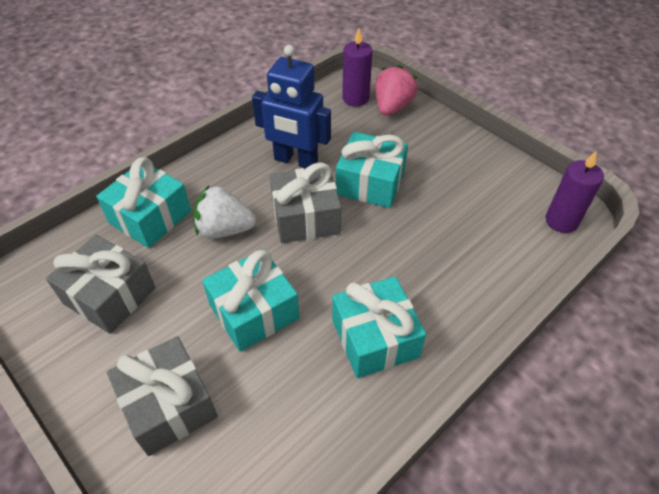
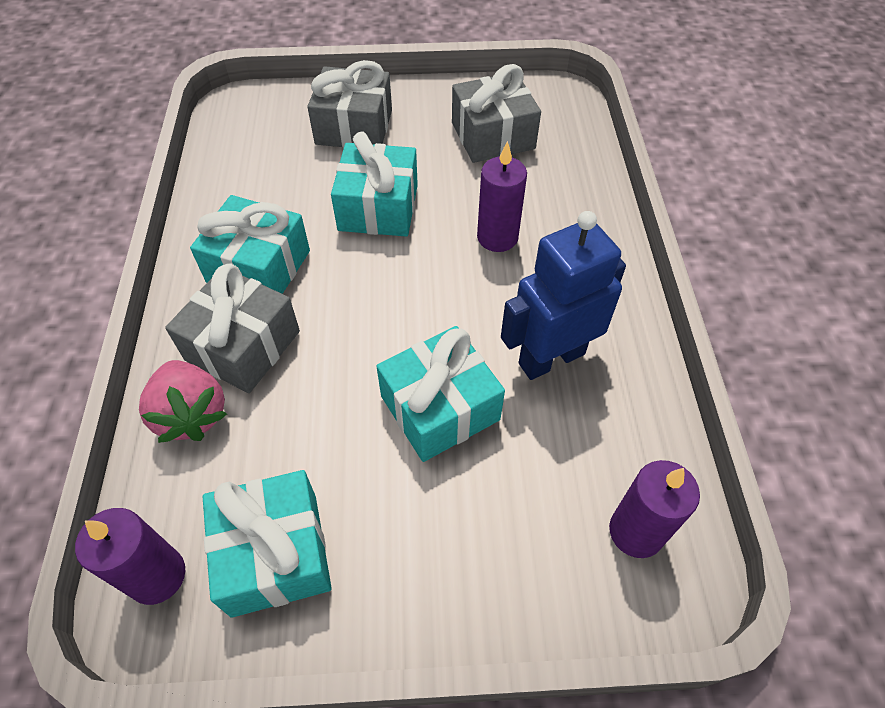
camera: 130 degrees right, 5 degrees up
turquoise gift [96,157,191,248] -> turquoise gift moved to [203,470,332,618]
white strawberry [193,185,256,239] -> purple candle [477,141,527,252]
grey gift [270,162,341,243] -> grey gift moved to [165,263,300,393]
pink strawberry [375,65,417,116] -> pink strawberry moved to [139,360,227,443]

